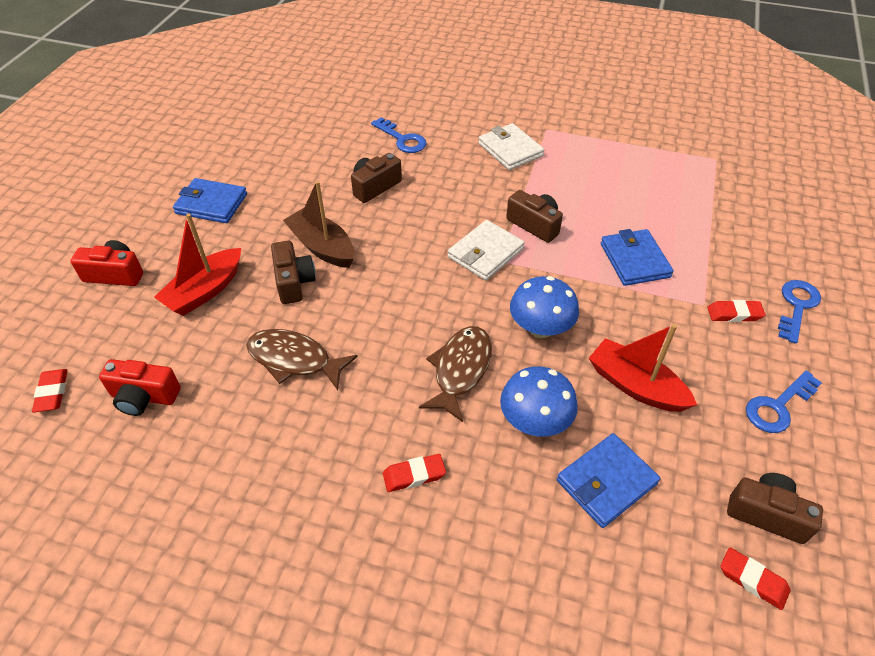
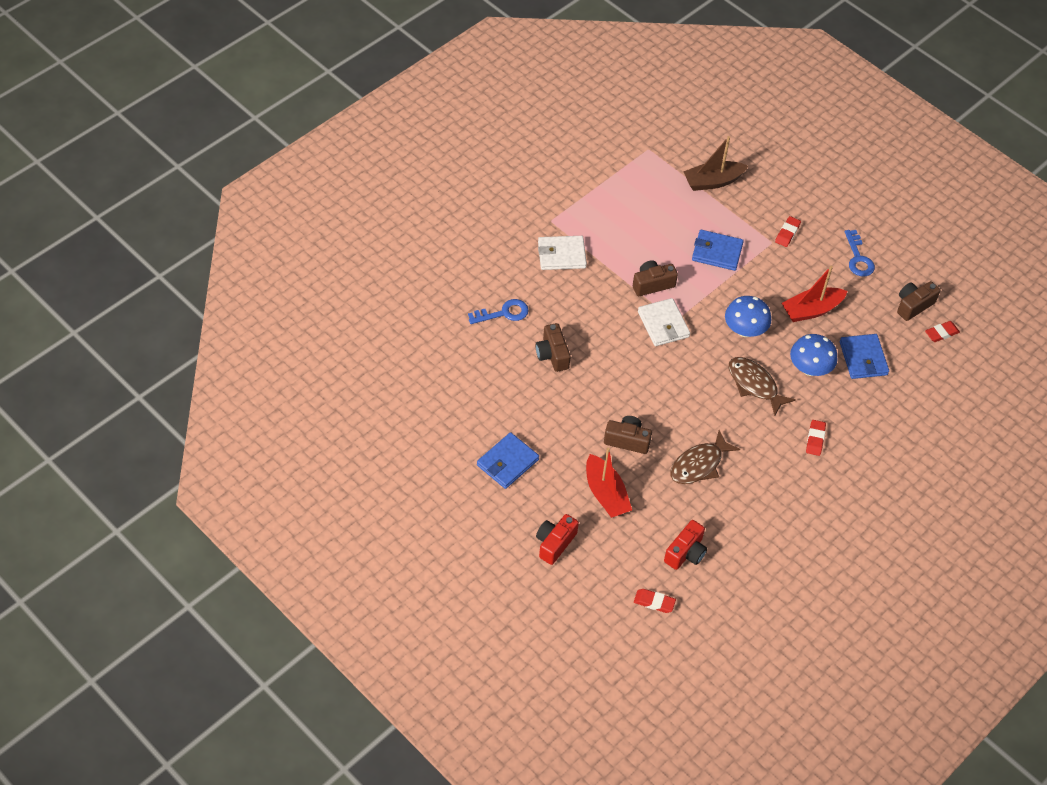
camera: 65 degrees left, 5 degrees up
brown boat [283,181,354,268] -> brown boat moved to [683,136,748,191]
blue key [778,280,821,344] -> none

